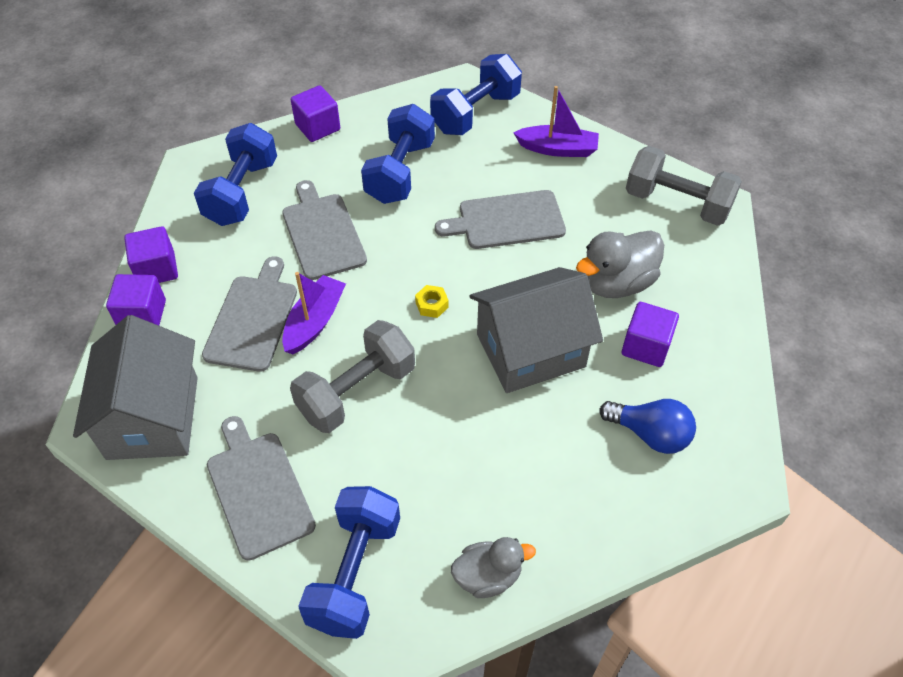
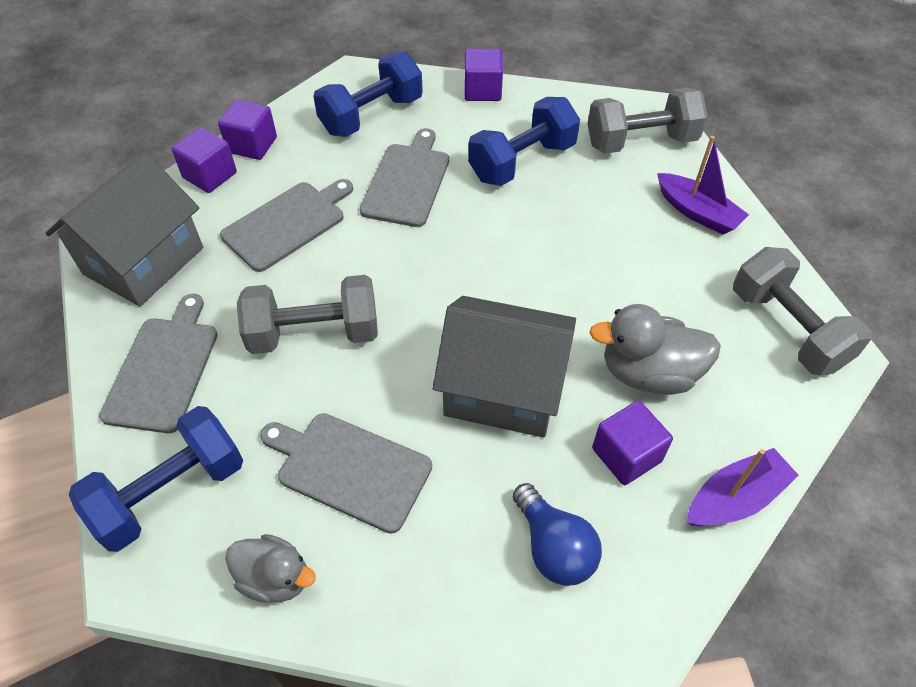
camera: 35 degrees right, 0 degrees up
purple boat [282,272,346,355] -> purple boat moved to [687,448,799,526]
yellow nut [415,285,449,318] -> none
blue dumbbell [430,54,522,135] -> grey dumbbell [588,88,708,154]
grey cutting board [435,190,566,249] -> grey cutting board moved to [260,413,432,534]

